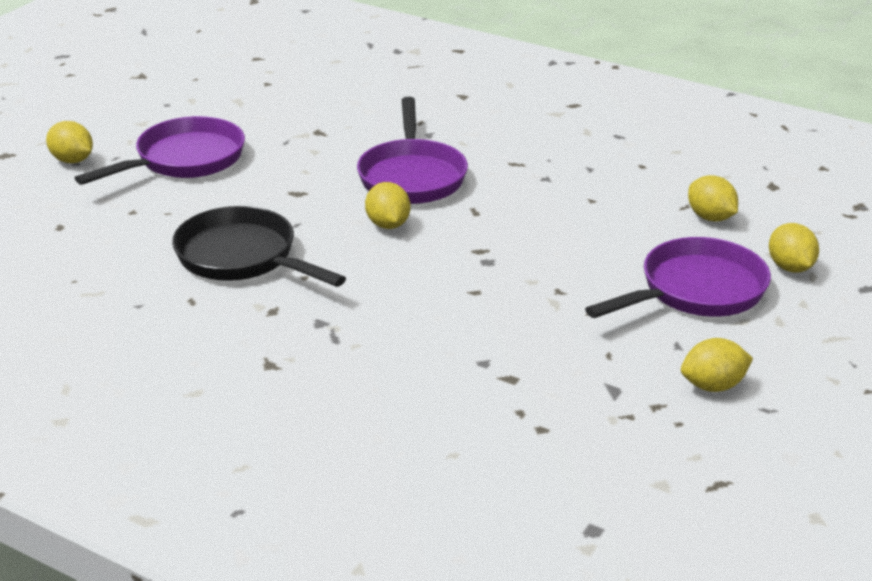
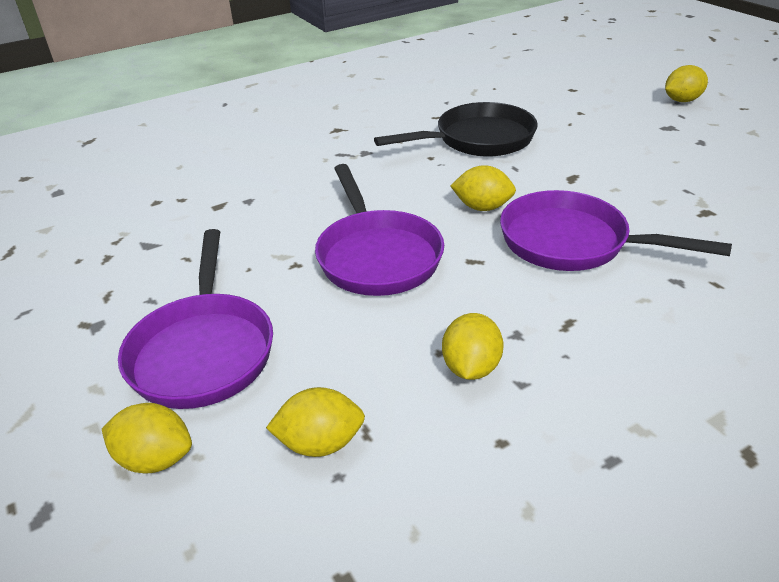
camera: 120 degrees right, 5 degrees up
purple pan [75,116,245,185] -> purple pan moved to [315,164,444,296]
yellow lemon [681,338,753,392] -> yellow lemon moved to [442,313,504,380]

